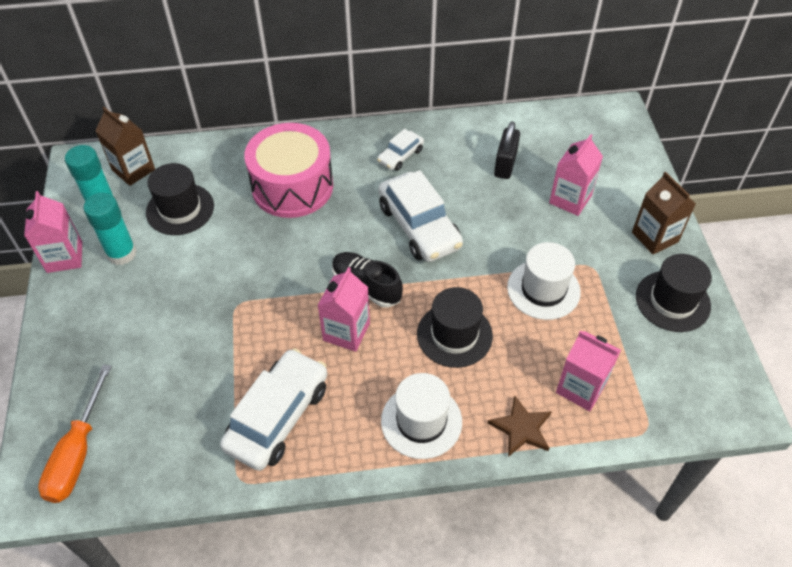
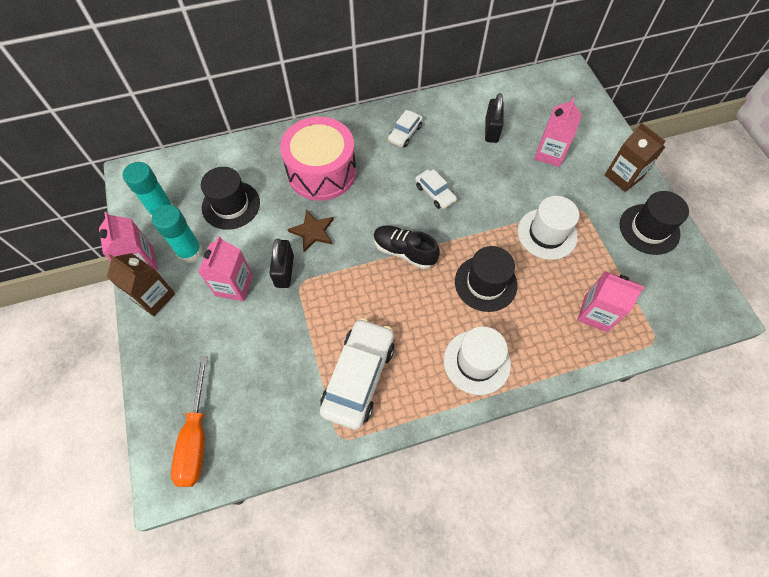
camera: 10 degrees left, 10 degrees up
brown carton [95,107,155,186] -> brown carton moved to [107,253,175,316]
pink carton [317,267,370,352] -> pink carton moved to [198,236,253,301]
white car [378,170,463,262] -> white car [415,169,457,209], size x0.52
brown star [488,395,552,457] -> brown star moved to [287,209,334,252]
none -> black padlock [269,239,294,288]

